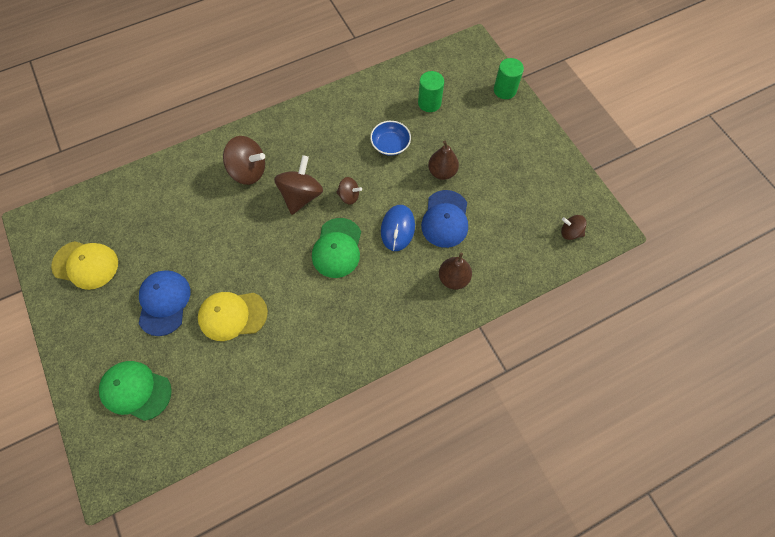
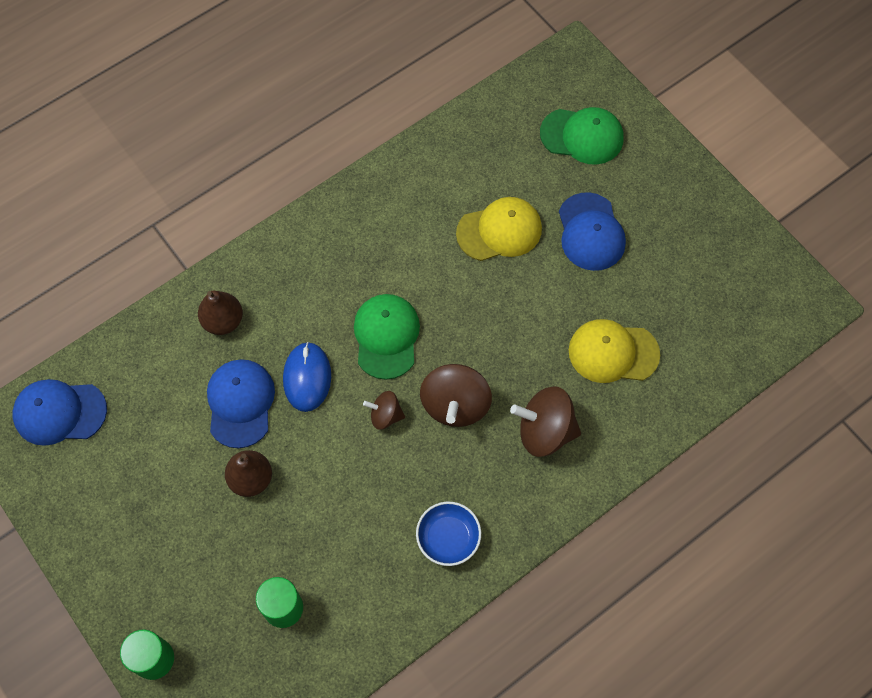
camera: 170 degrees right, 0 degrees up
yellow cap [51,241,118,290] -> yellow cap moved to [569,319,660,383]
blue bowl [370,121,411,156] -> blue bowl moved to [416,502,481,566]
brown spinning top [561,215,586,240] -> blue cap [13,379,107,446]

